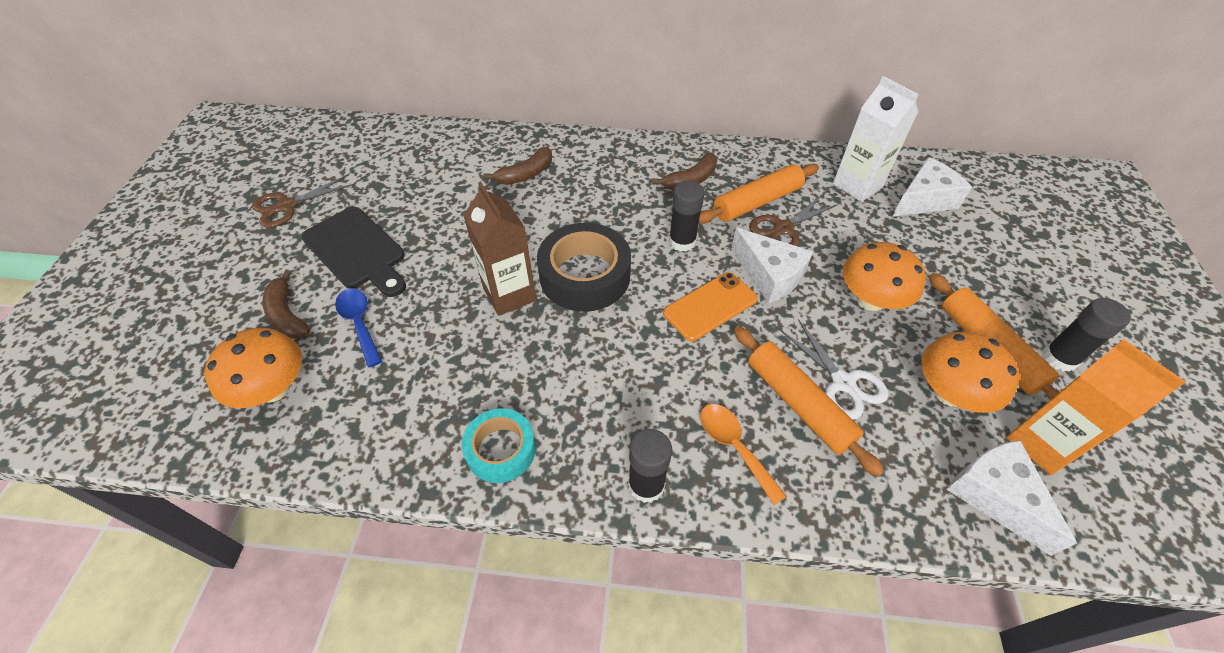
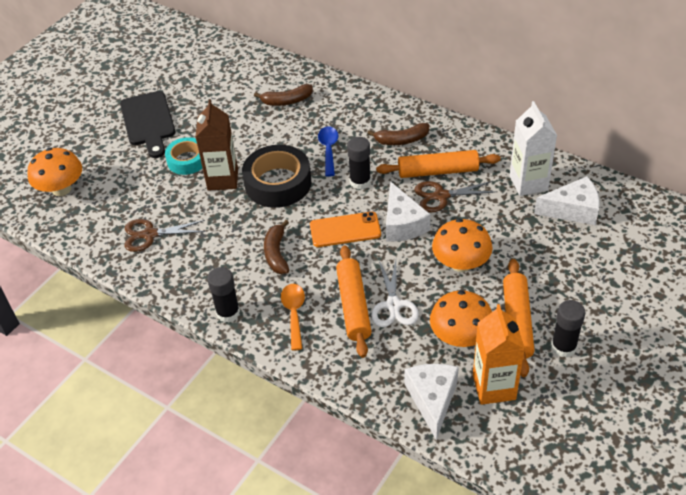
camera: 30 degrees right, 5 degrees down
brown scissors [252,175,354,228] -> brown scissors moved to [125,219,206,252]
brown banana [262,270,310,338] -> brown banana moved to [264,220,289,274]
blue spoon [335,288,382,367] -> blue spoon moved to [318,126,339,177]
turquoise tape [462,408,536,483] -> turquoise tape moved to [165,137,202,175]

